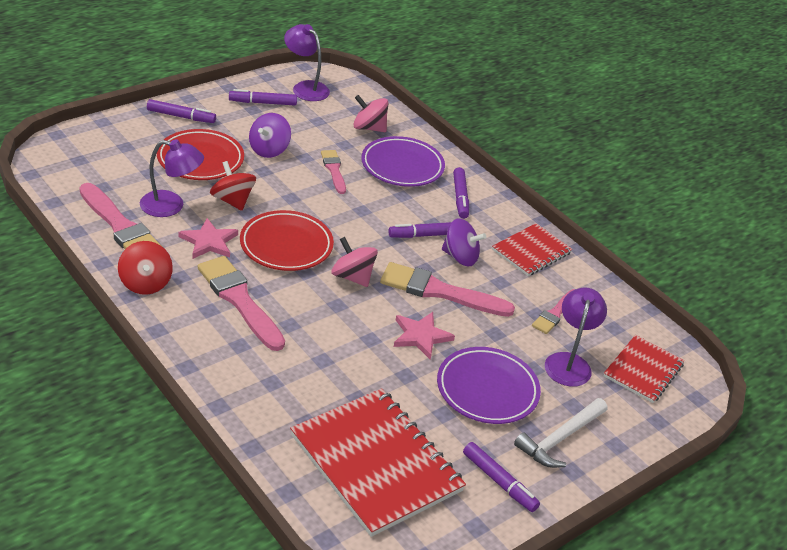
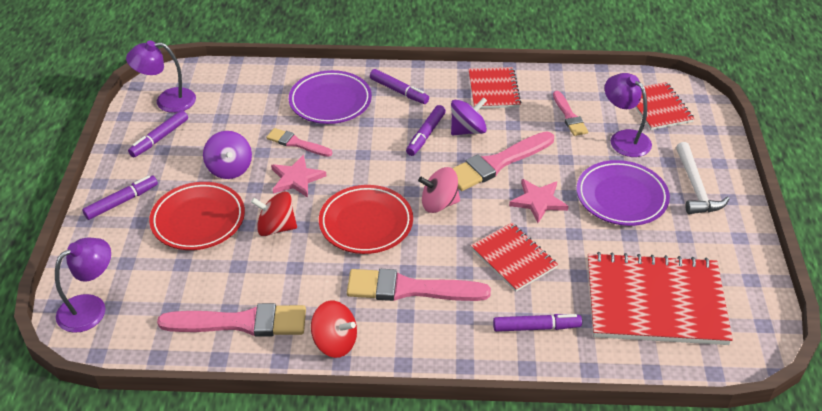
camera: 45 degrees left, 5 degrees up
purple lamp [140,139,204,217] -> purple lamp moved to [55,237,111,333]
pink star [179,218,238,259] -> pink star moved to [271,155,326,198]
pink spinning top [353,95,389,132] -> none
purple marker [463,442,540,512] -> purple marker moved to [493,314,582,332]
none -> red notebook [471,223,558,292]

